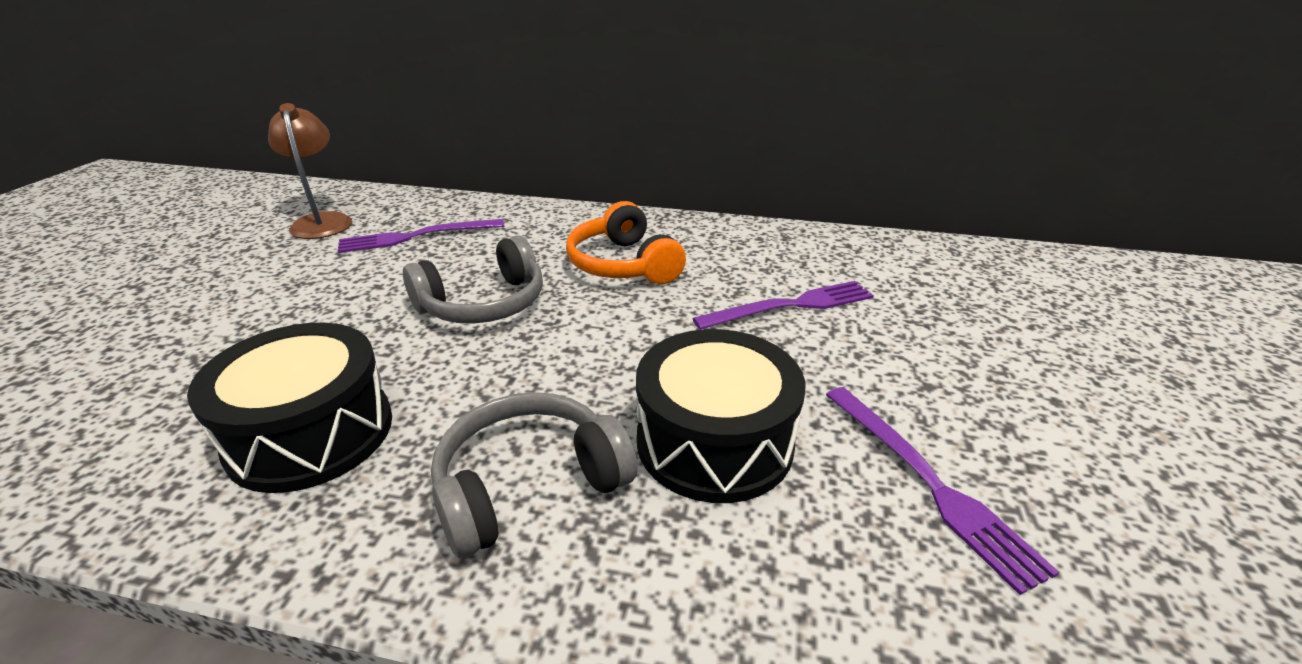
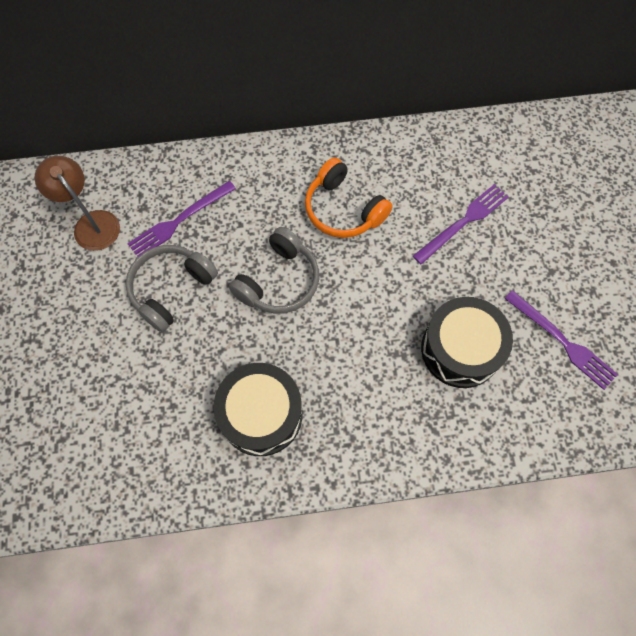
camera: 20 degrees left, 35 degrees up
grey headphones [431,392,638,558] -> grey headphones moved to [126,245,218,332]

